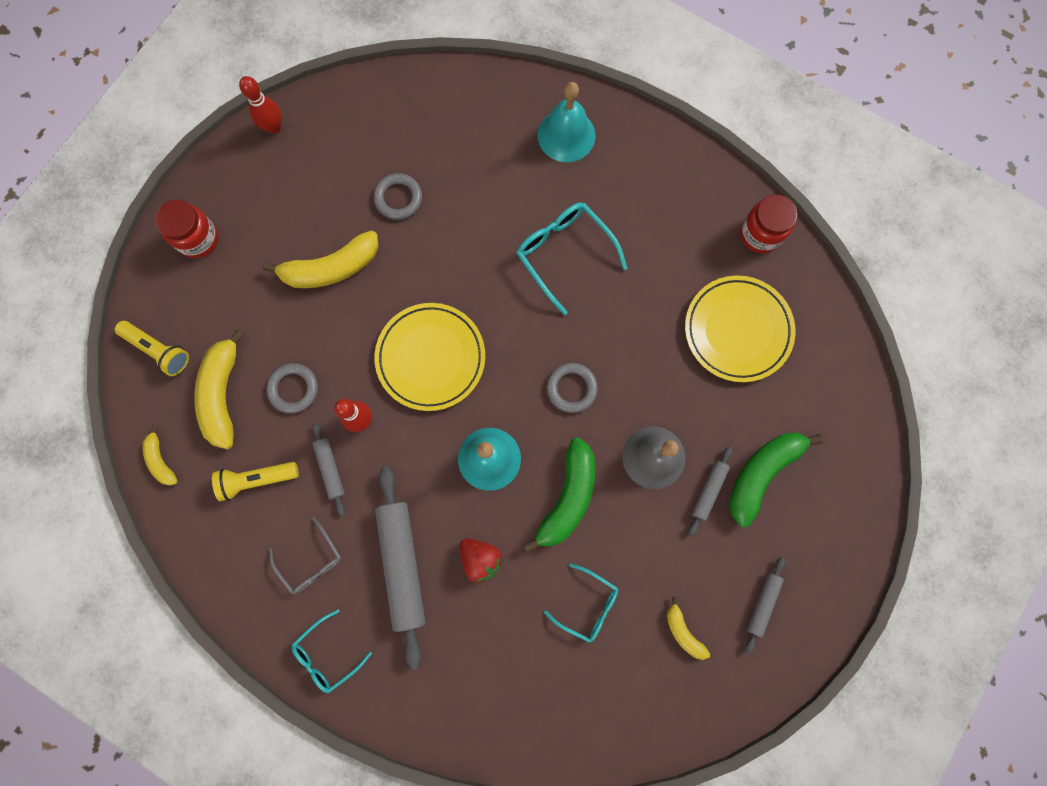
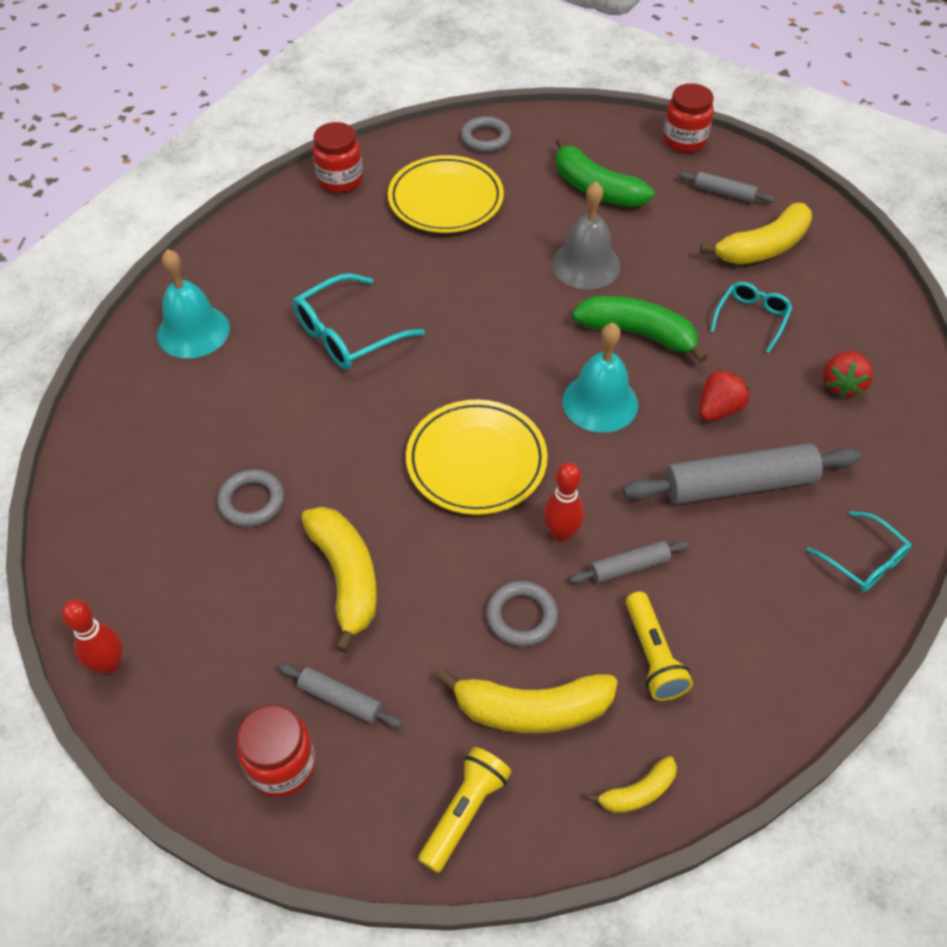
camera: 90 degrees left, 25 degrees down
grey glasses [269,517,342,594] -> none
grey ring [547,363,598,413] -> grey ring moved to [461,116,511,152]
yellow banana [667,597,710,660] -> yellow banana [700,203,812,265], size x1.91
grey rolling pin [689,446,732,536] -> grey rolling pin moved to [278,663,402,728]
none -> red jar [663,83,714,153]
none -> red strawberry [823,351,873,398]

